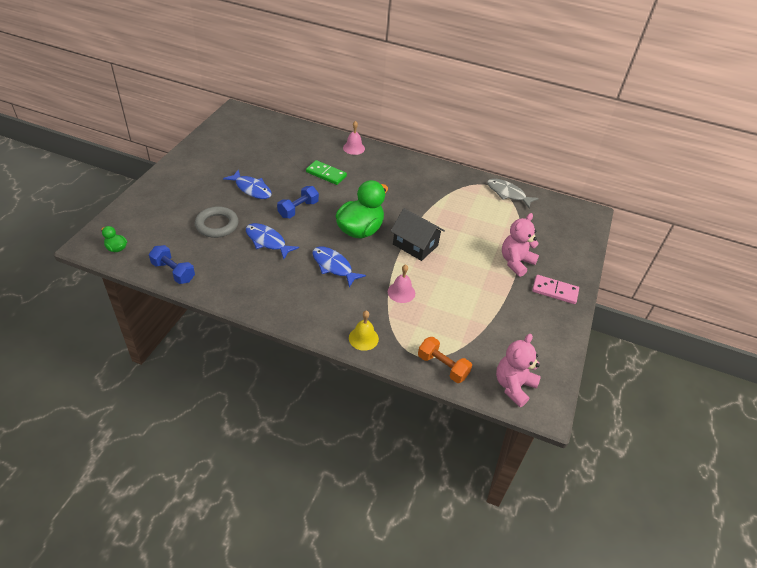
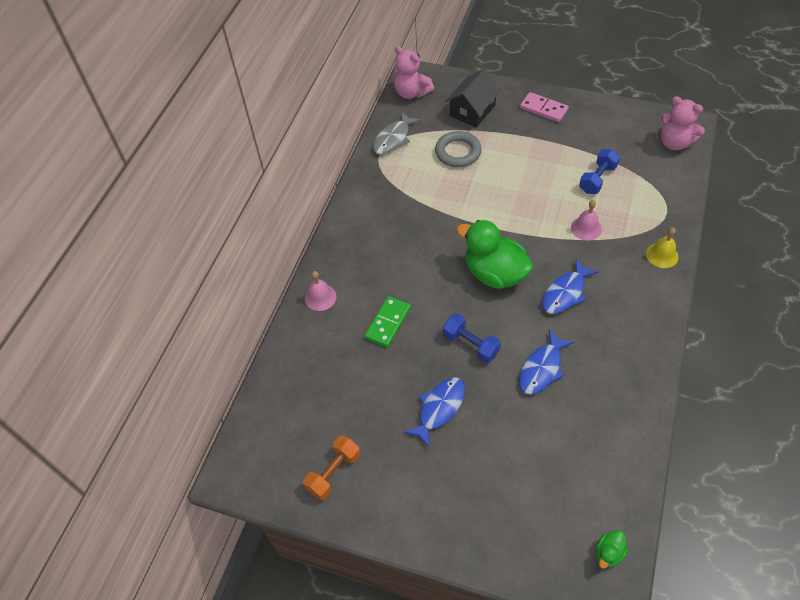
camera: 85 degrees left, 10 degrees up
blue dumbbell [149,245,195,284] -> blue dumbbell moved to [579,149,620,194]
grey ring [195,206,239,238] -> grey ring moved to [435,131,481,167]
black house [391,208,445,261] -> black house moved to [446,69,501,127]
orange dumbbell [418,337,472,383] -> orange dumbbell moved to [303,435,360,500]
pink teddy bear [502,213,539,277] -> pink teddy bear moved to [394,46,434,99]
pink domino [532,275,579,304] -> pink domino turned 75 degrees counterclockwise [520,92,569,122]

